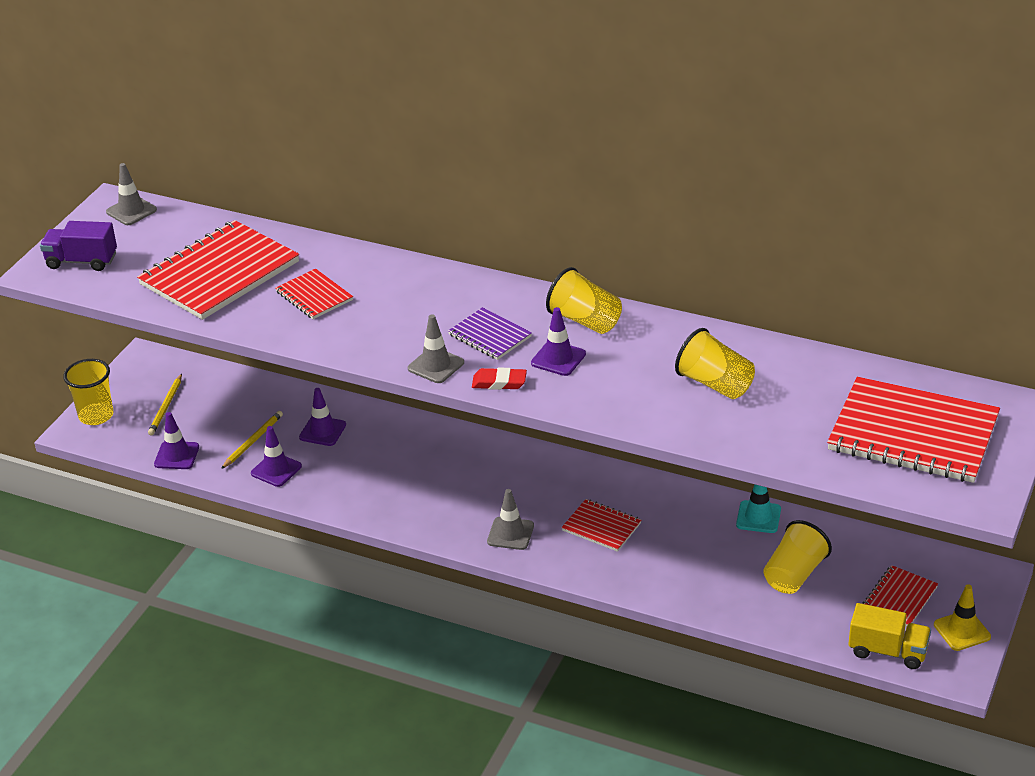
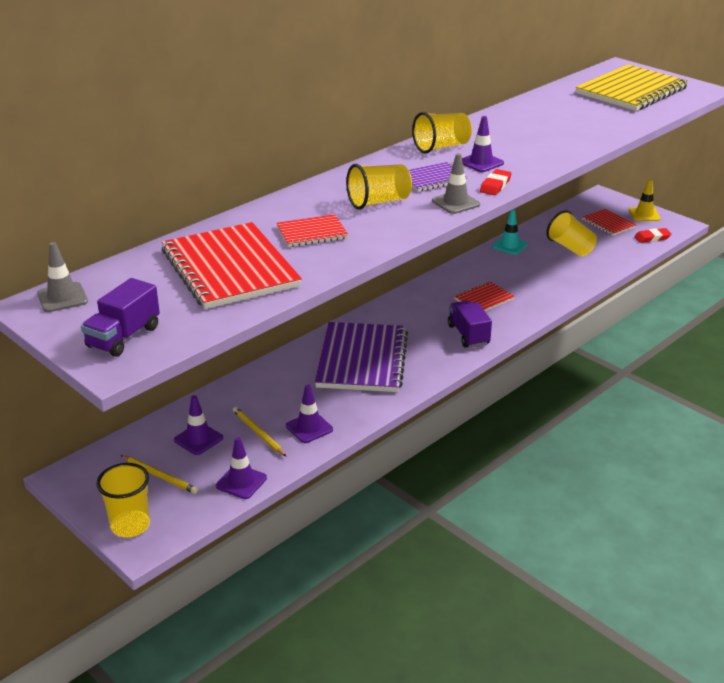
camera: 70 degrees left, 5 degrees down
purple traffic cone [299,388,346,446] -> purple traffic cone moved to [174,395,223,455]
grey traffic cone [487,489,534,550] -> purple truck [448,300,492,347]
yellow cup [675,328,755,399] -> yellow cup moved to [346,164,412,210]
red notebook [827,377,1000,483] -> yellow notebook [576,64,689,111]
yellow truck [848,603,931,669] -> red eraser [634,228,672,243]
none -> purple notebook [315,322,408,392]

